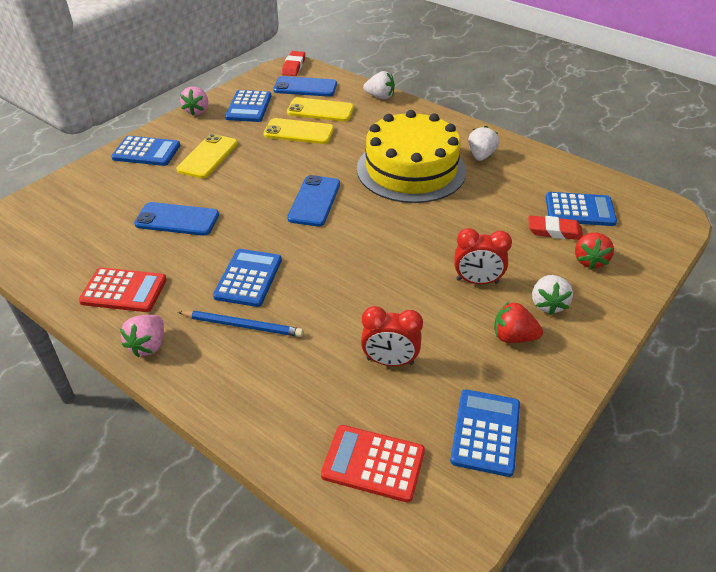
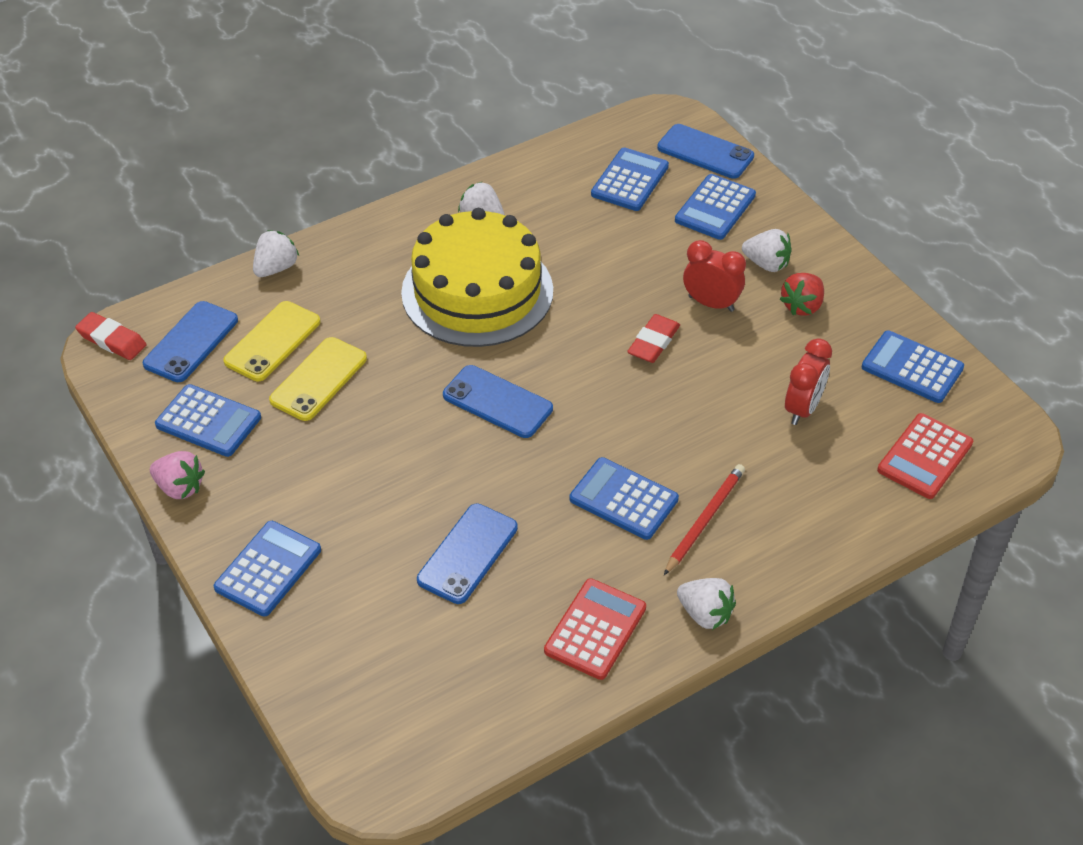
camera: 70 degrees left, 5 degrees up
pink strawberry [120,315,164,357] -> white strawberry [677,578,736,630]
yellow phone [176,134,238,179] -> none
blue pencil [178,311,303,337] -> red pencil [664,464,745,575]
red clock [454,228,512,284] -> red clock turned 90 degrees counterclockwise [683,240,746,312]
red eraser [529,215,583,240] -> red eraser moved to [627,314,680,363]
red strawberry [575,232,614,269] -> blue calculator [675,174,756,240]
none -> blue phone [657,124,754,179]

